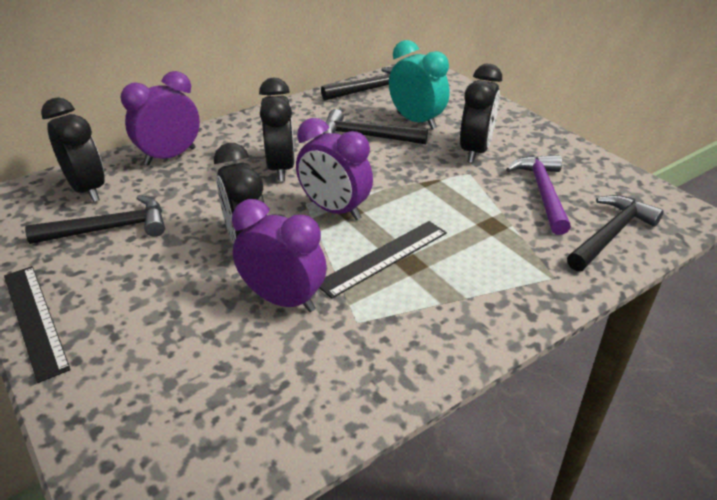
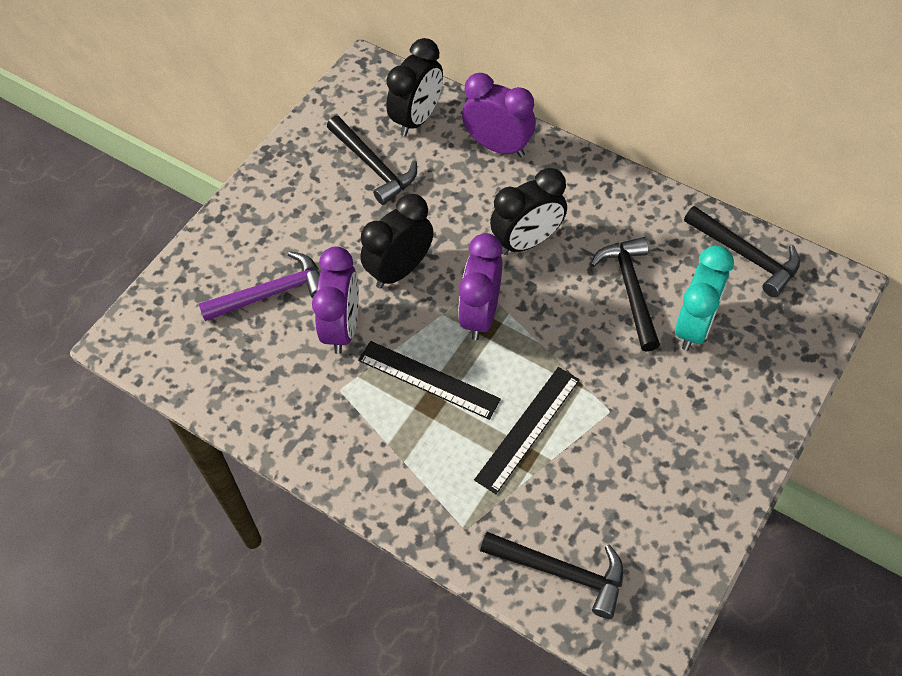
camera: 70 degrees right, 20 degrees up
black ruler [4,266,71,383] -> black ruler moved to [474,367,580,494]
black clock [460,64,502,163] -> none
purple hammer [506,155,571,235] -> purple hammer moved to [199,251,320,321]

